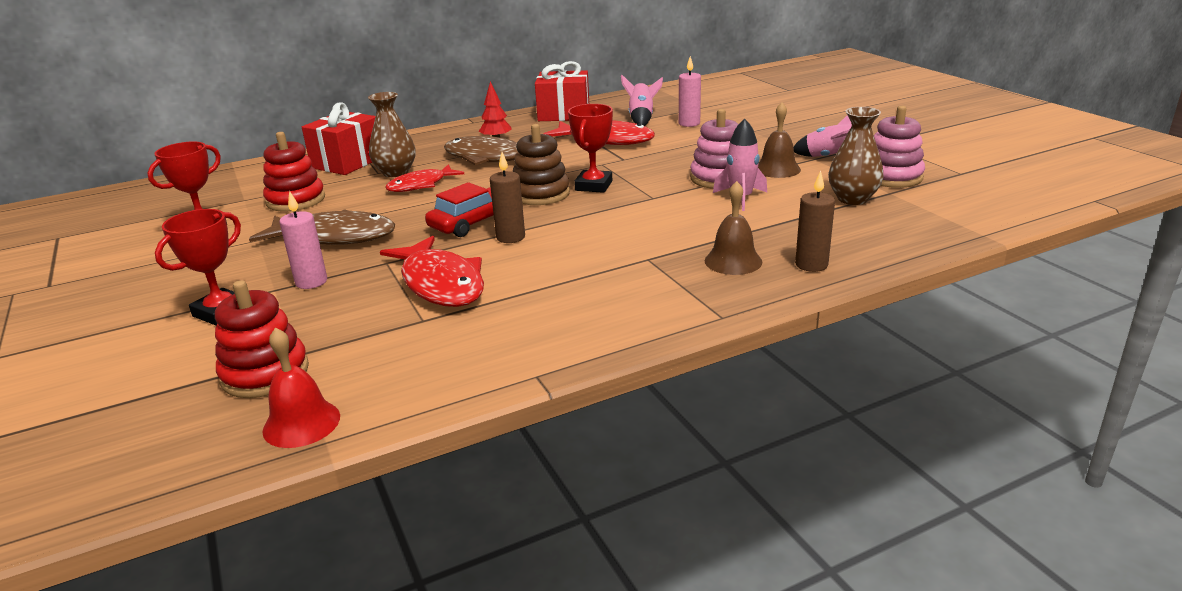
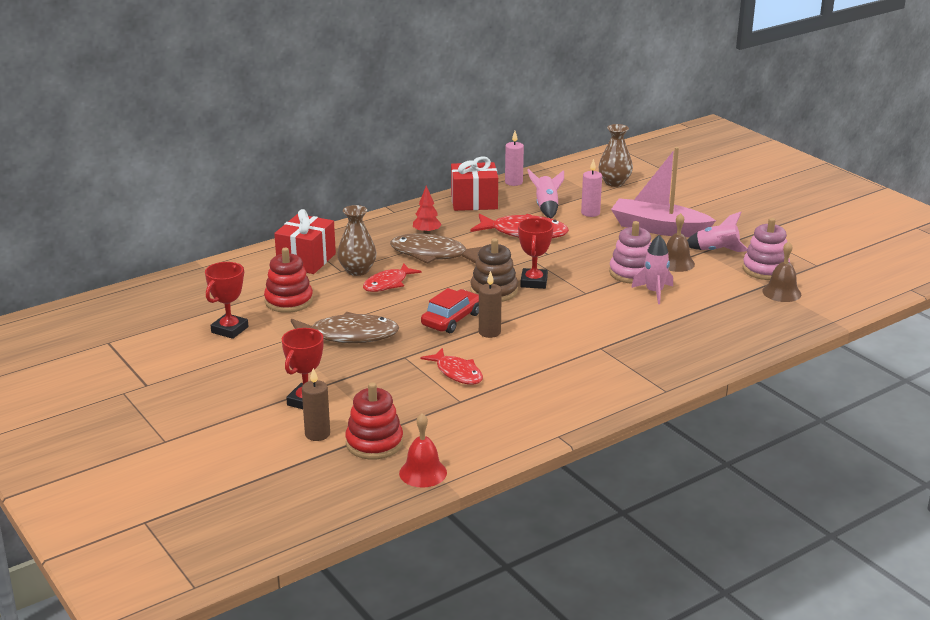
camera: 10 degrees left, 0 degrees up
pink candle [279,191,327,289] -> pink candle moved to [505,131,524,186]
red fish [380,236,484,307] -> red fish [420,348,483,385], size x0.64
brown bell [705,181,762,275] -> brown bell moved to [762,241,801,302]
brown candle [795,170,835,272] -> brown candle moved to [302,368,330,441]
brown vase [828,107,884,205] -> brown vase moved to [599,124,633,187]
none -> pink boat [611,147,716,237]

